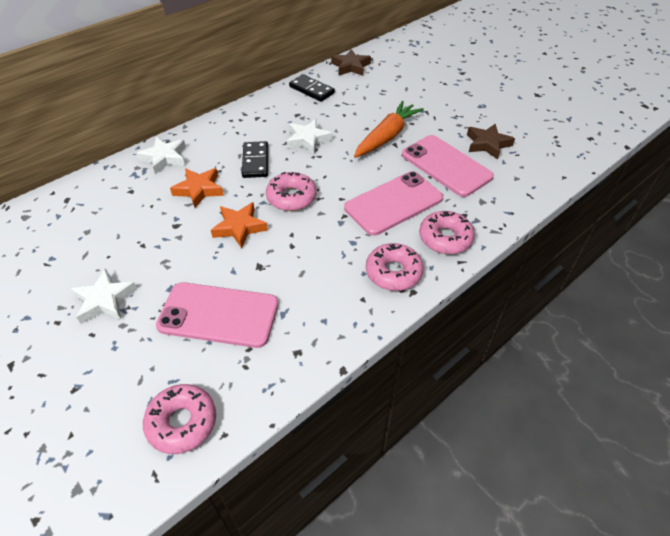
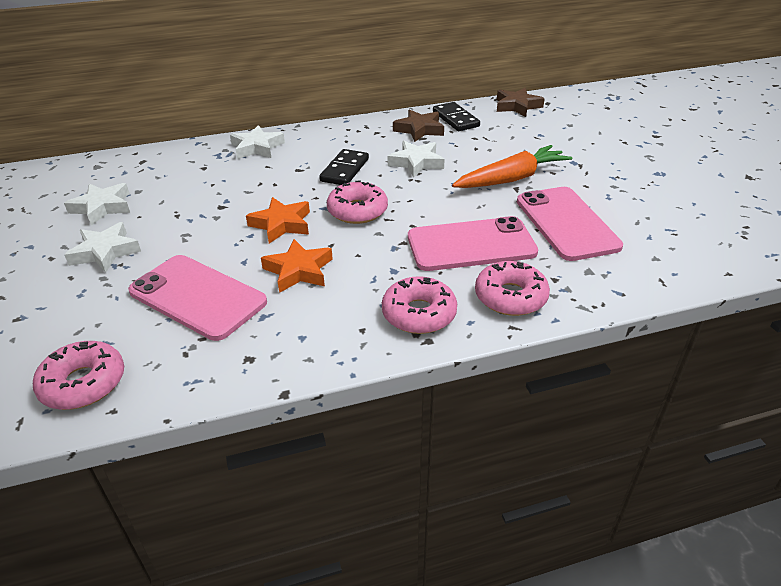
camera: 25 degrees right, 10 degrees down
orange star [170,168,224,208] -> orange star moved to [261,239,333,293]
brown star [467,124,515,160] -> brown star moved to [393,109,444,142]
none -> white star [64,183,130,226]

